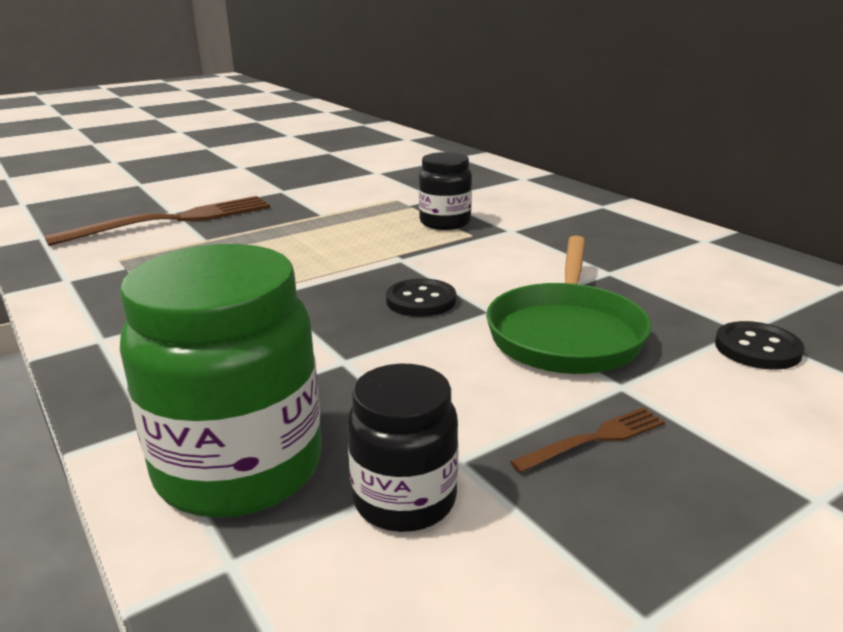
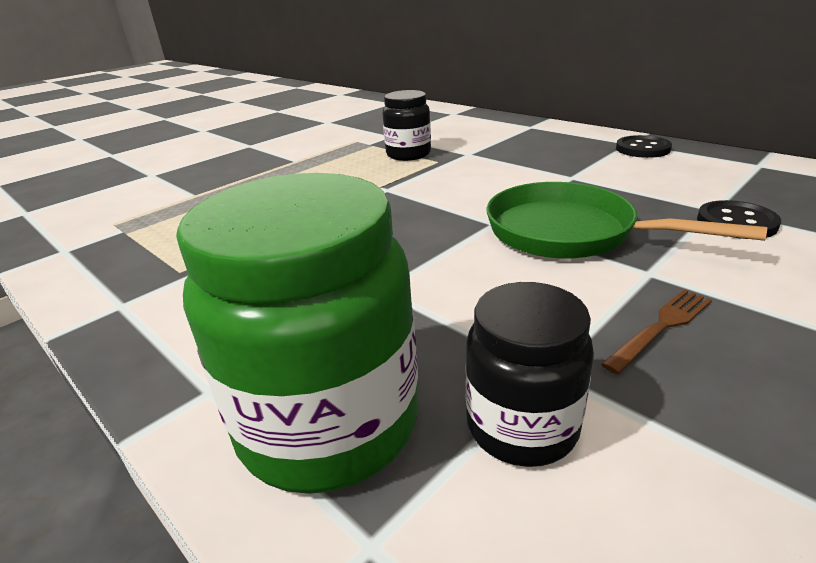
camera: 10 degrees left, 5 degrees up
brown fork [44,196,270,246] -> none
black button [386,278,456,317] -> black button moved to [616,135,672,158]
green pan [486,236,652,374] -> green pan turned 120 degrees clockwise [486,182,767,259]

